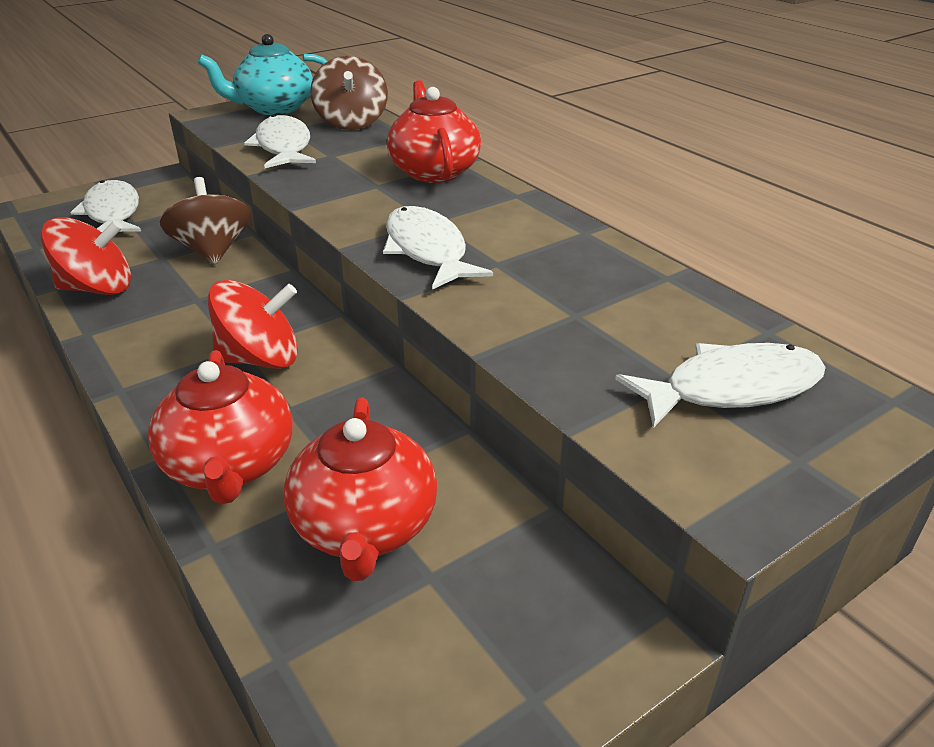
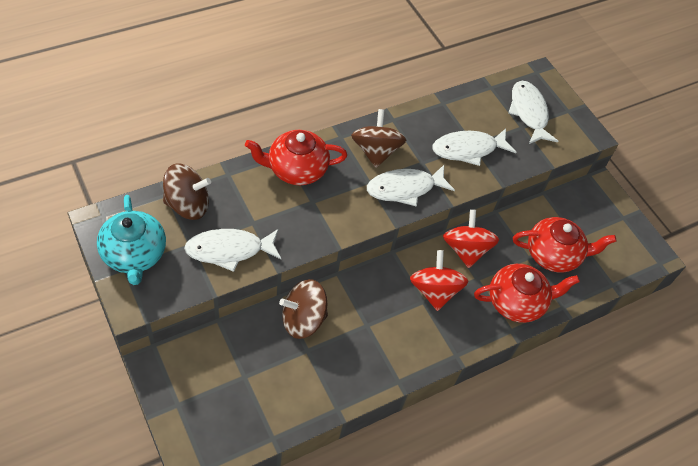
camera: 90 degrees left, 20 degrees up
red spinning top [41,217,131,295] -> red spinning top moved to [443,209,499,268]
white fish [70,180,141,232] -> white fish moved to [432,128,516,166]
none -> brown spinning top [351,109,406,168]

